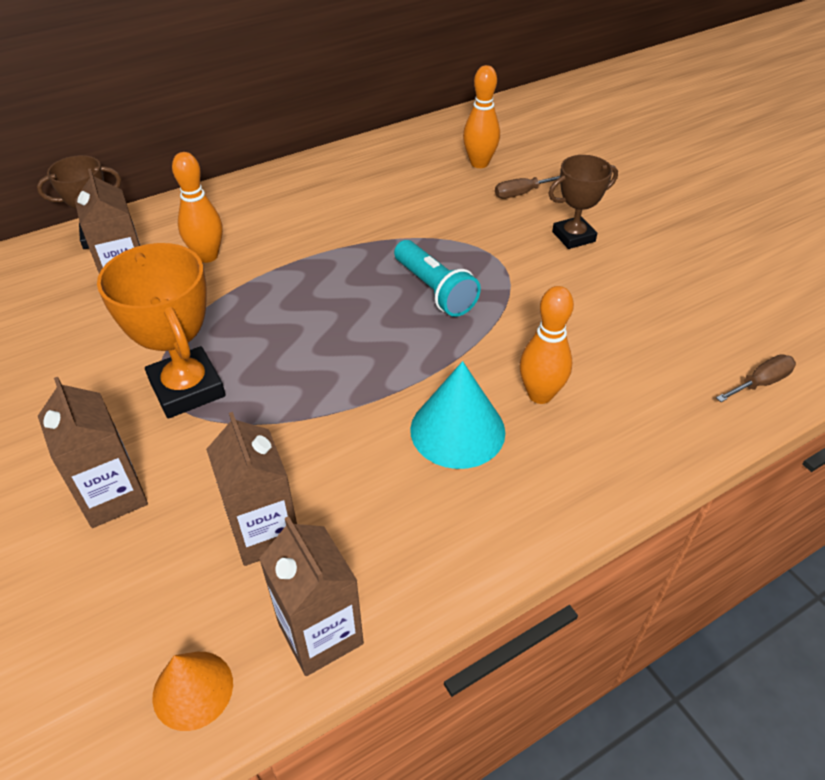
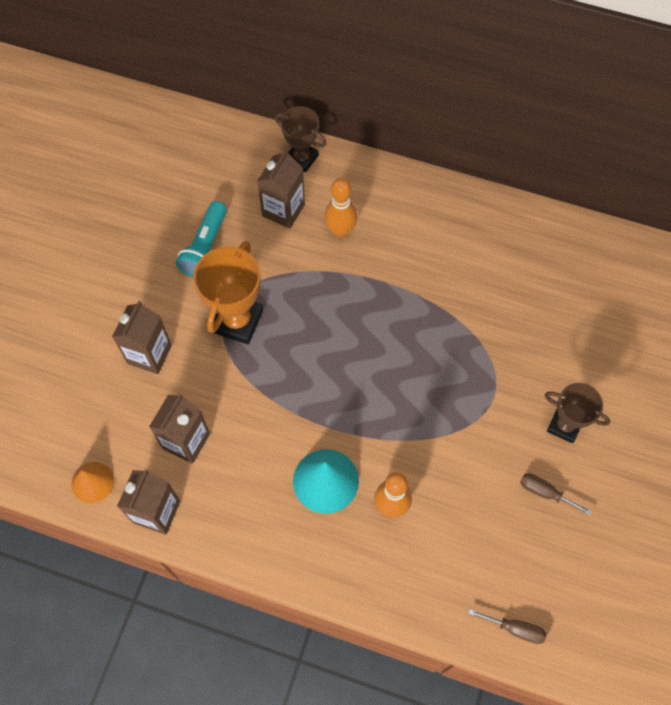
camera: 50 degrees right, 20 degrees up
turquoise flashlight [394,240,481,317] -> turquoise flashlight moved to [176,201,227,277]
orange bowling pin [463,65,500,168] -> none
brown screwdriver [495,176,560,198] -> brown screwdriver moved to [520,473,592,515]

